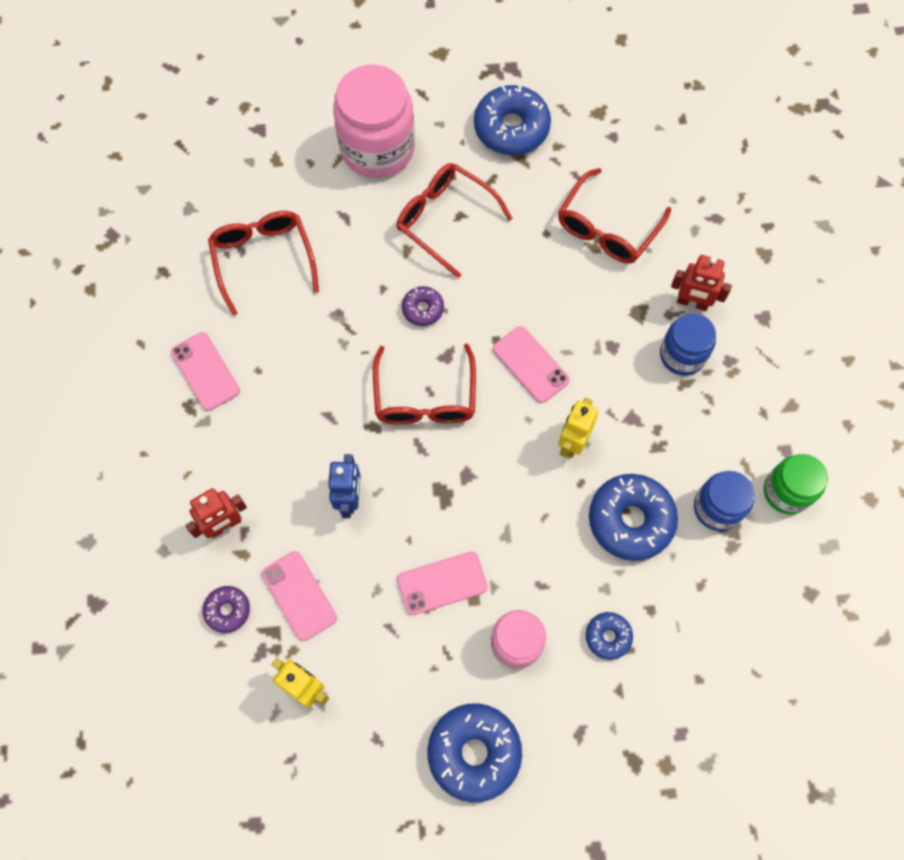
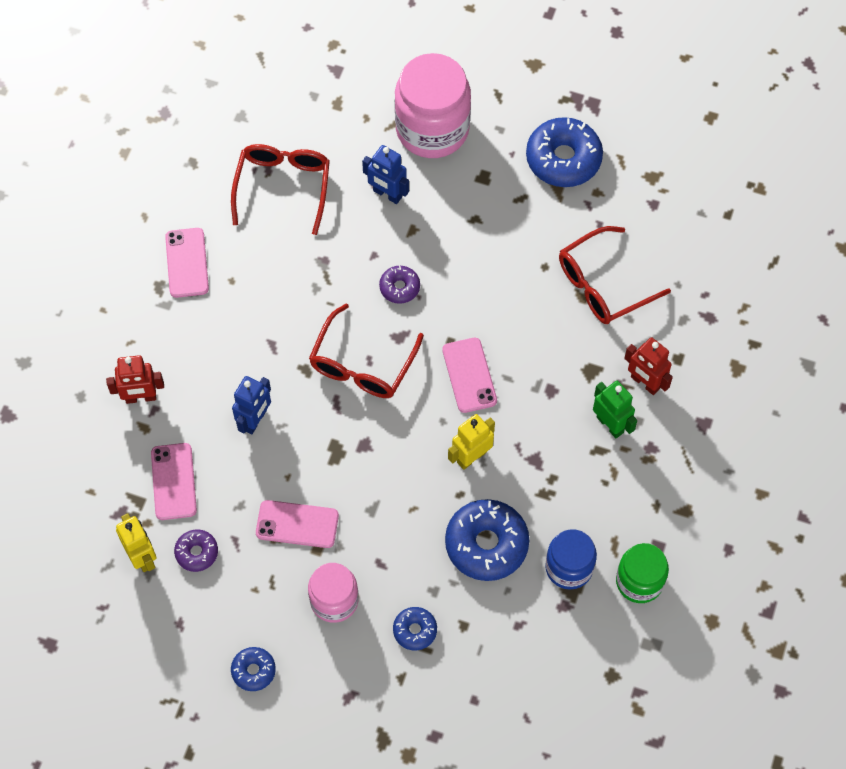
camera: 25 degrees right, 5 degrees down
purple donut [203,586,250,633] -> purple donut moved to [174,529,218,572]
red glasses [396,163,513,278] -> none
blue donut [427,703,522,802] -> blue donut [231,647,276,691], size x0.52
blue jar [660,313,716,376] -> green robot [593,381,637,438]
none -> blue robot [362,145,409,204]

